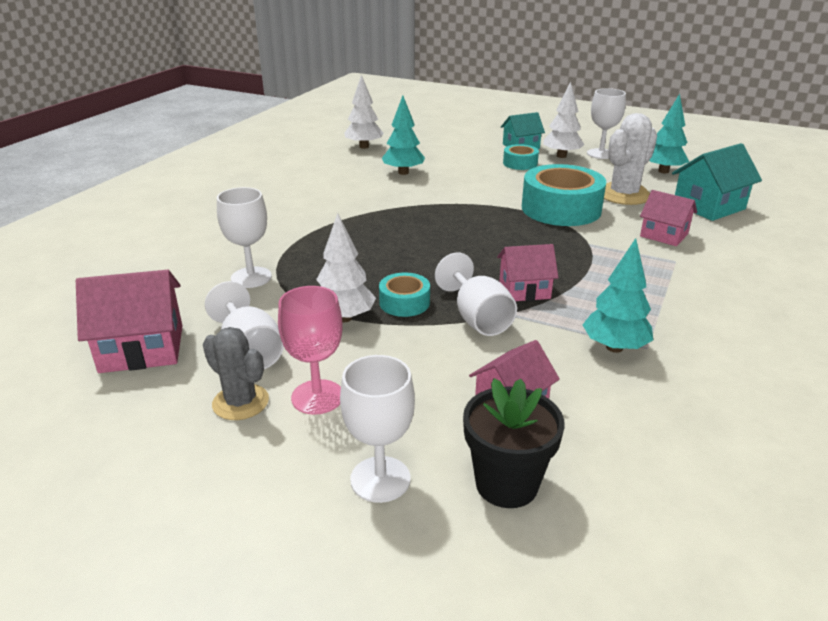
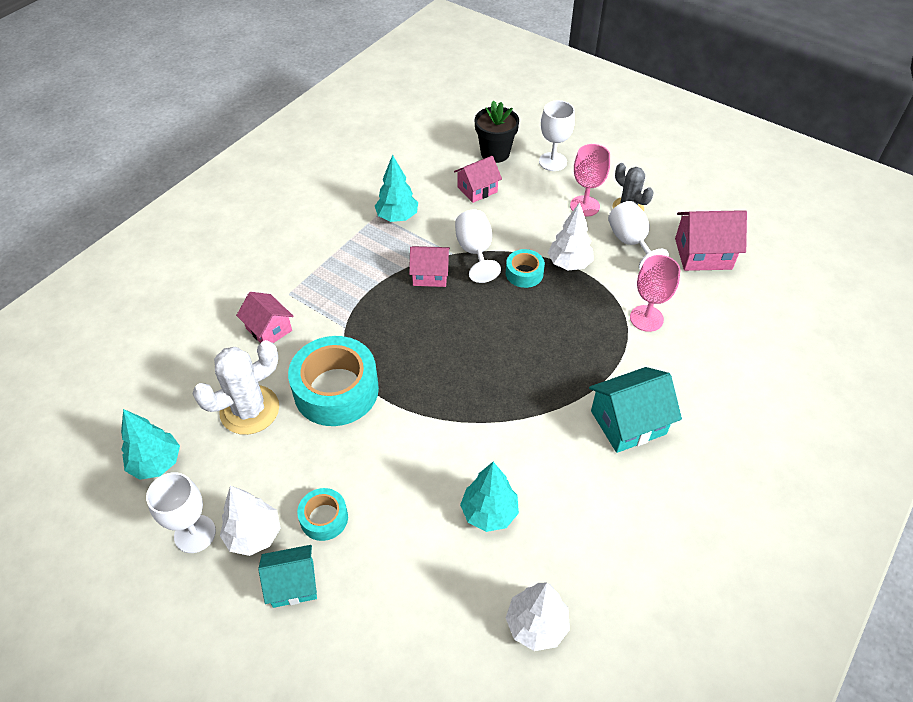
camera: 170 degrees left, 20 degrees up
white goblet [217,187,272,288] -> pink goblet [630,255,680,332]
turquoise house [672,143,762,221] -> turquoise house moved to [589,367,682,453]

